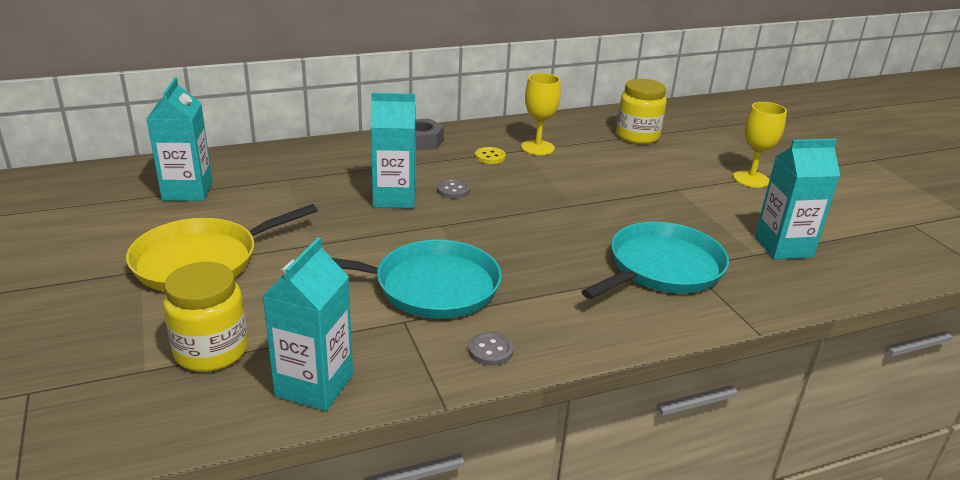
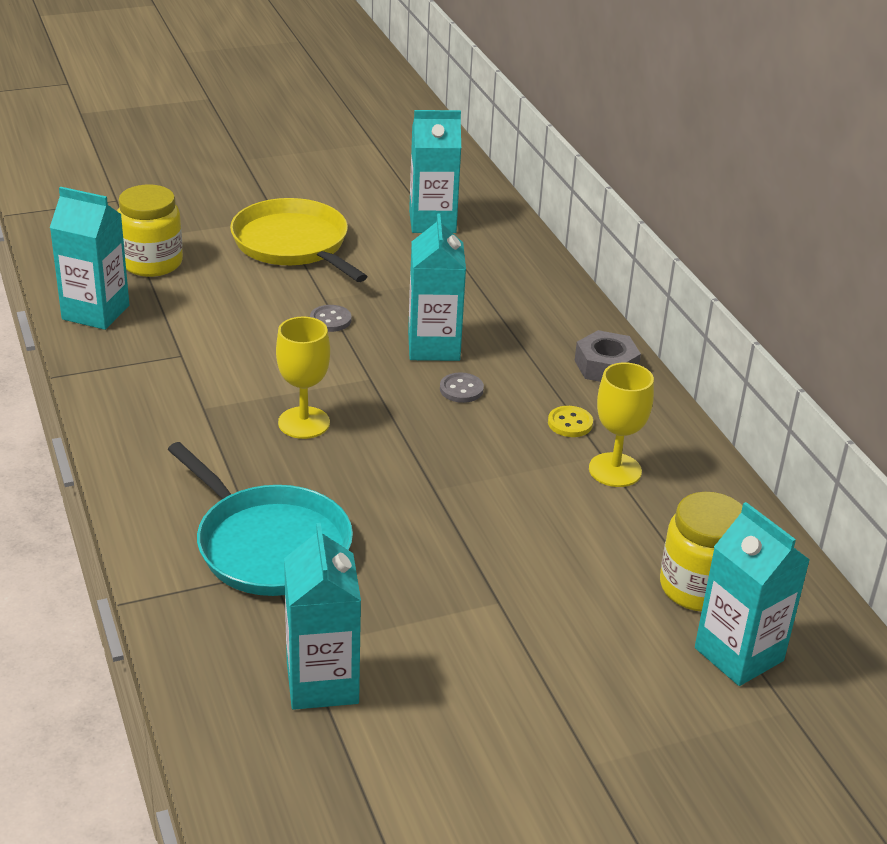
camera: 90 degrees right, 5 degrees up
turquoise pan [332,240,502,319] -> none
grey button [468,332,514,366] -> grey button moved to [310,305,351,332]
yellow goblet [733,102,787,188] -> yellow goblet moved to [276,317,330,439]
none -> turquoise carton [695,502,810,686]

